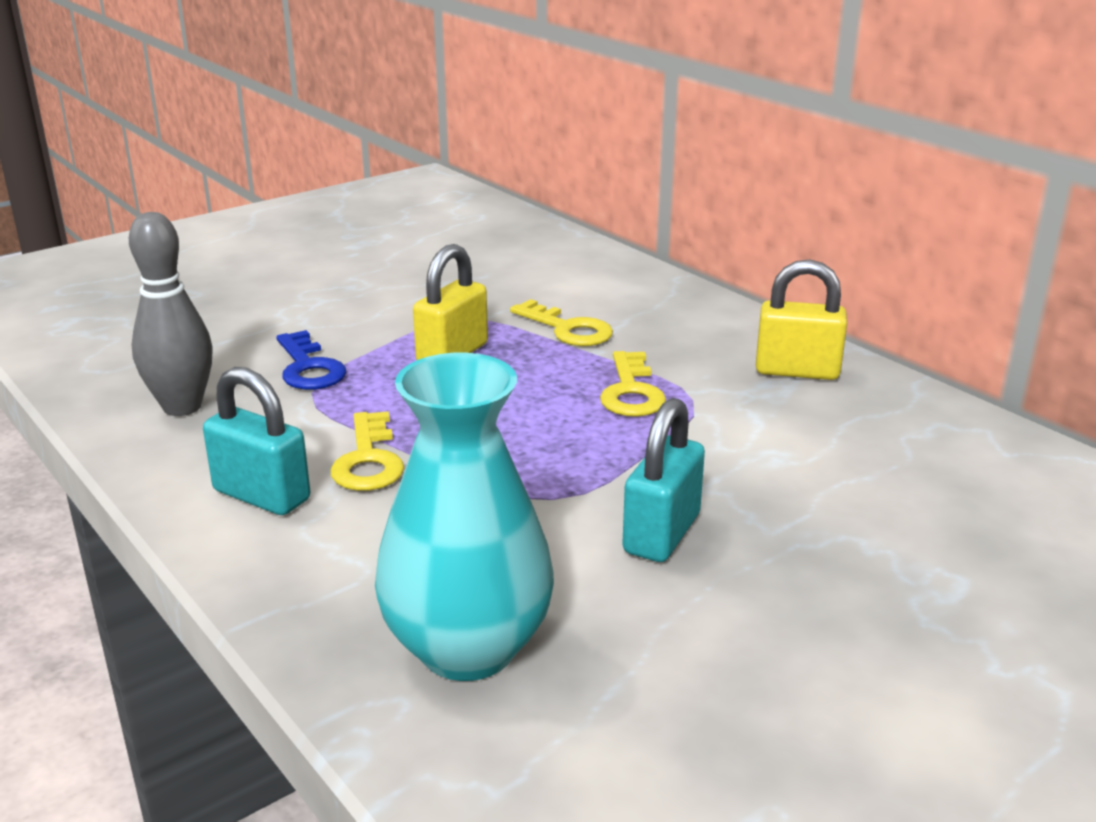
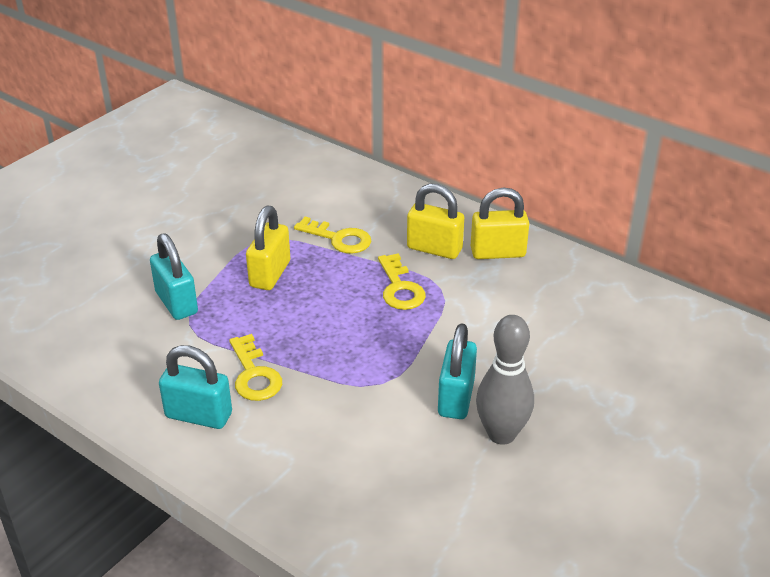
camera: 15 degrees left, 10 degrees up
grey bowling pin [129,212,213,416] -> grey bowling pin moved to [476,315,534,445]
blue key [276,330,346,390] -> turquoise padlock [150,233,198,320]
turquoise vase [375,353,554,681] -> none
none -> yellow padlock [407,183,464,259]

